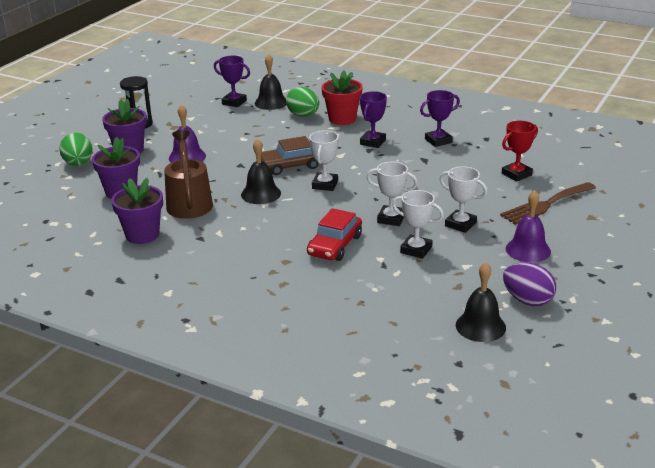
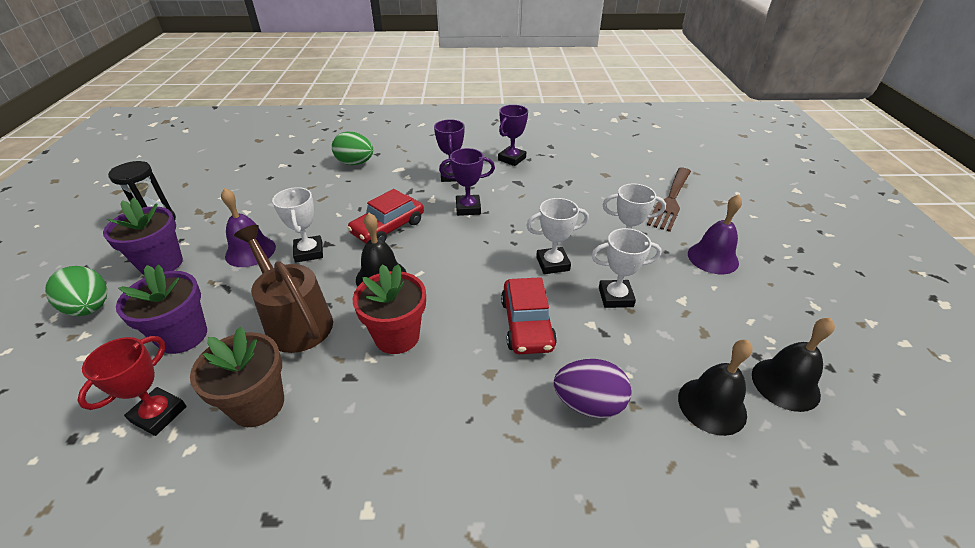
camera: 30 degrees left, 10 degrees up
purple flower pot [111,178,163,244] -> brown flower pot [190,327,284,427]
purple trophy [214,56,250,107] -> purple trophy moved to [439,148,495,216]
black bell [255,54,287,110] -> black bell moved to [678,340,752,436]
brown car [261,136,319,175] -> red car [347,189,424,243]
white trophy [309,130,339,191] -> white trophy moved to [272,187,323,262]
red flower pot [321,70,363,125] -> red flower pot moved to [353,264,426,354]
red trophy [502,121,538,181] -> red trophy moved to [77,336,187,436]
purple egg [503,262,556,306] -> purple egg moved to [554,359,632,418]

